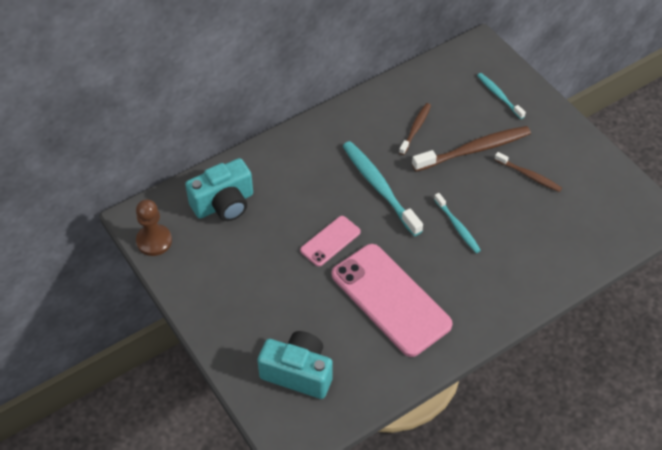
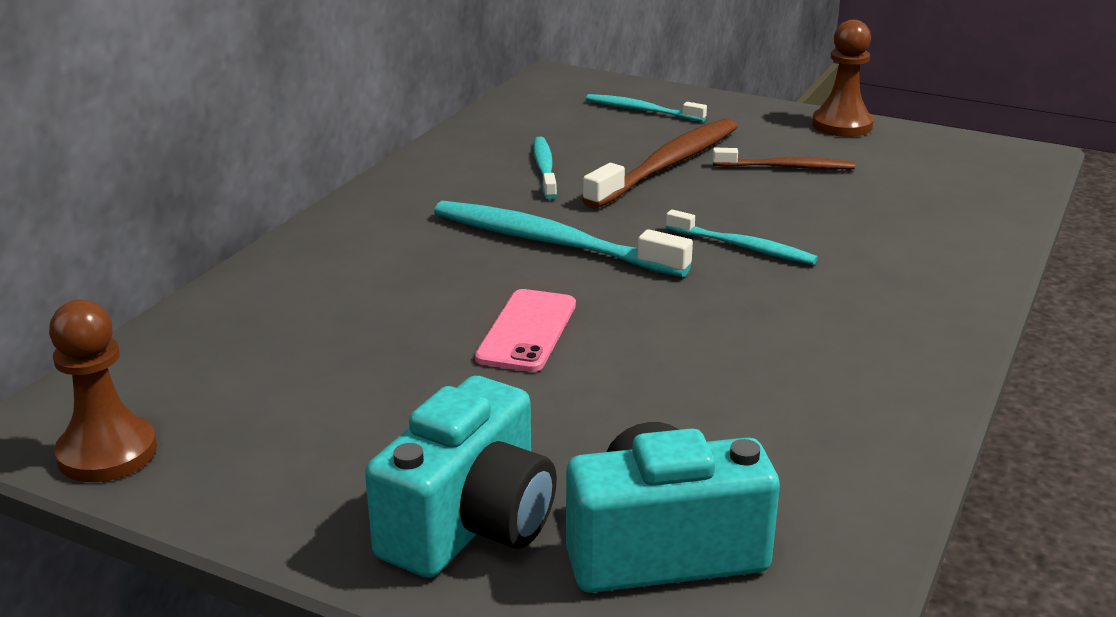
camera: 30 degrees left, 25 degrees down
turquoise camera [185,158,253,221] -> turquoise camera moved to [365,376,557,578]
pink phone [332,244,453,357] -> none
brown toothbrush [399,103,431,155] -> turquoise toothbrush [533,137,557,199]
none -> brown pawn [812,20,874,137]

